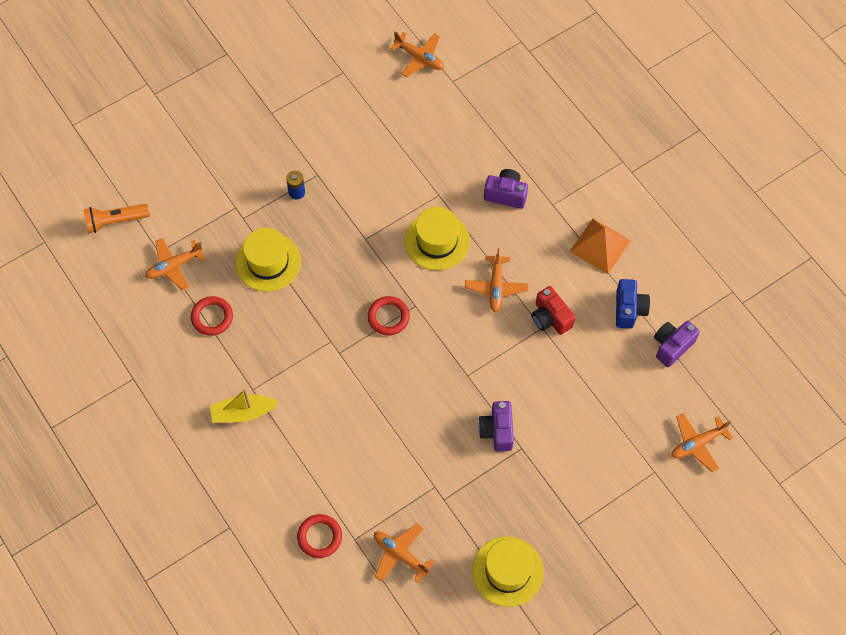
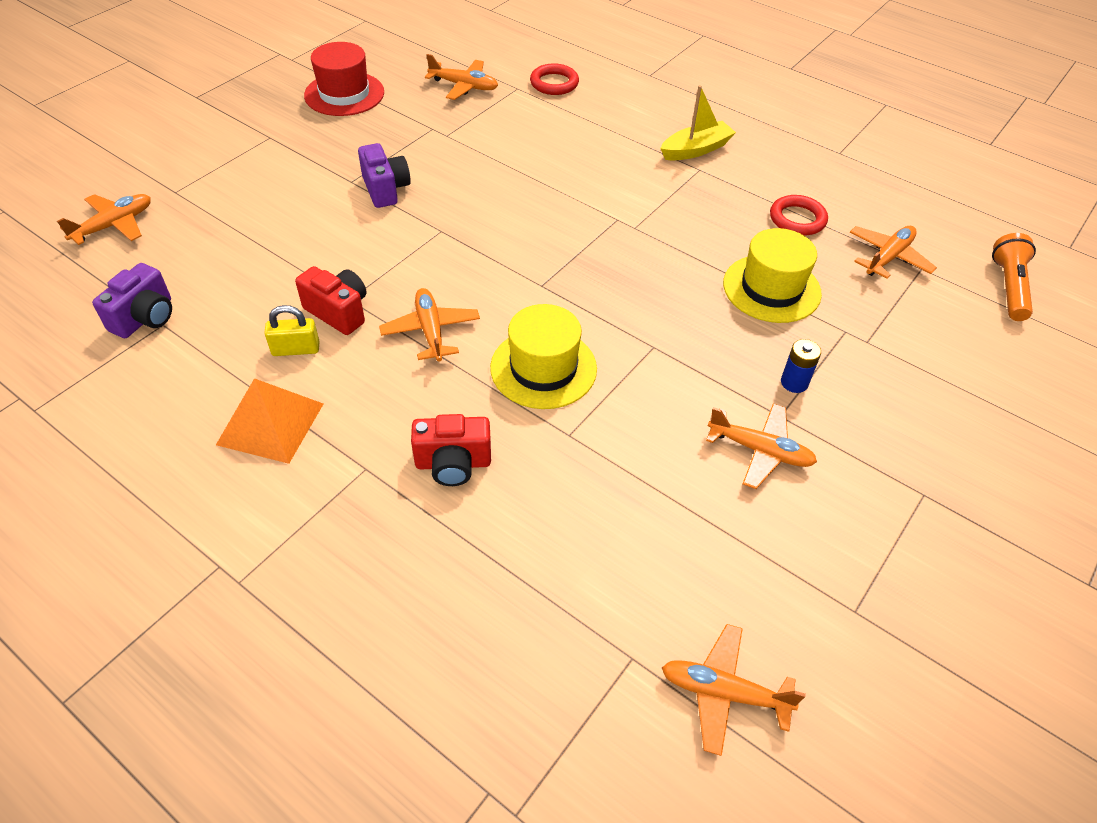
camera: 160 degrees right, 15 degrees down
orange flashlight [83,204,150,233] -> orange flashlight turned 45 degrees counterclockwise [992,233,1036,321]
red ring [367,296,410,336] -> none
yellow hat [472,536,544,607] -> red hat [304,42,384,116]
purple camera [484,169,528,209] -> red camera [411,414,491,486]
blue camera [616,279,650,328] -> none
none -> yellow padlock [264,305,319,356]
none -> orange plane [706,404,817,489]

